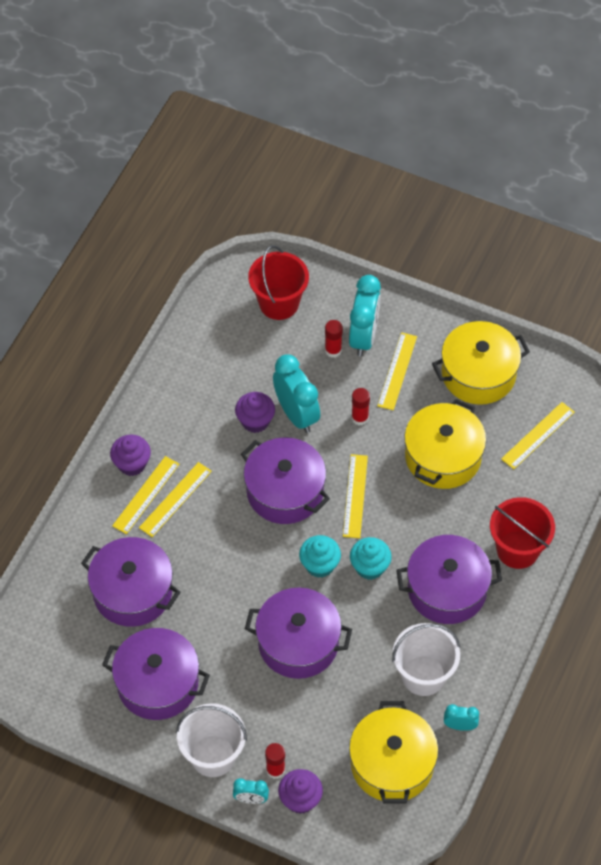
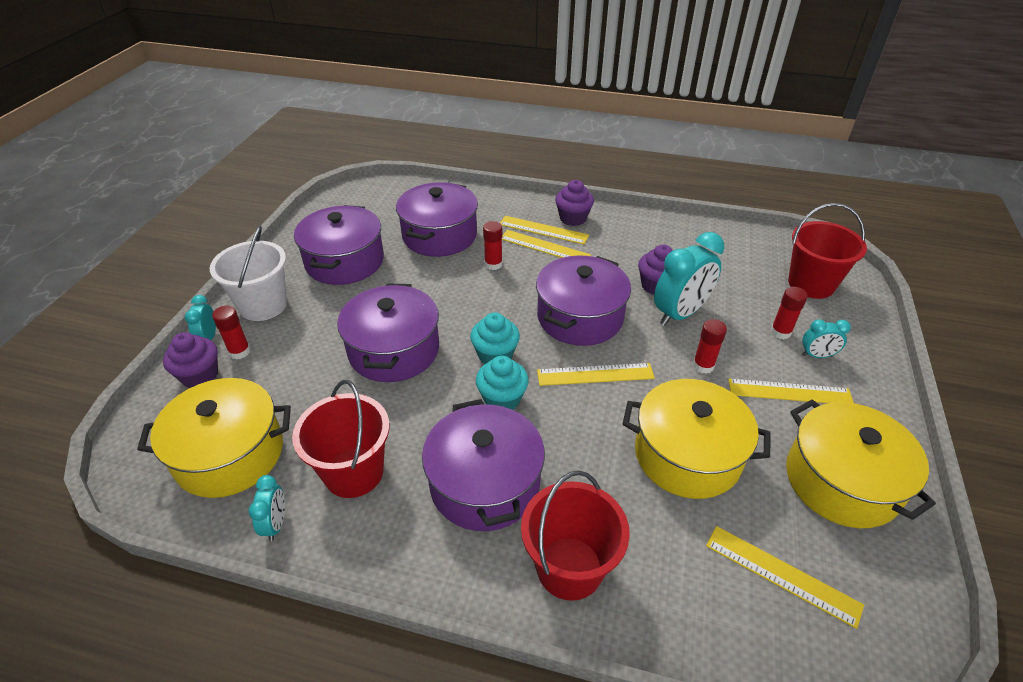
camera: 80 degrees right, 15 degrees down
turquoise clock [349,275,381,356] -> turquoise clock [802,319,851,358], size x0.50
white bucket [392,623,460,696] -> red bucket [292,380,390,498]
none -> red glue stick [483,221,503,270]

